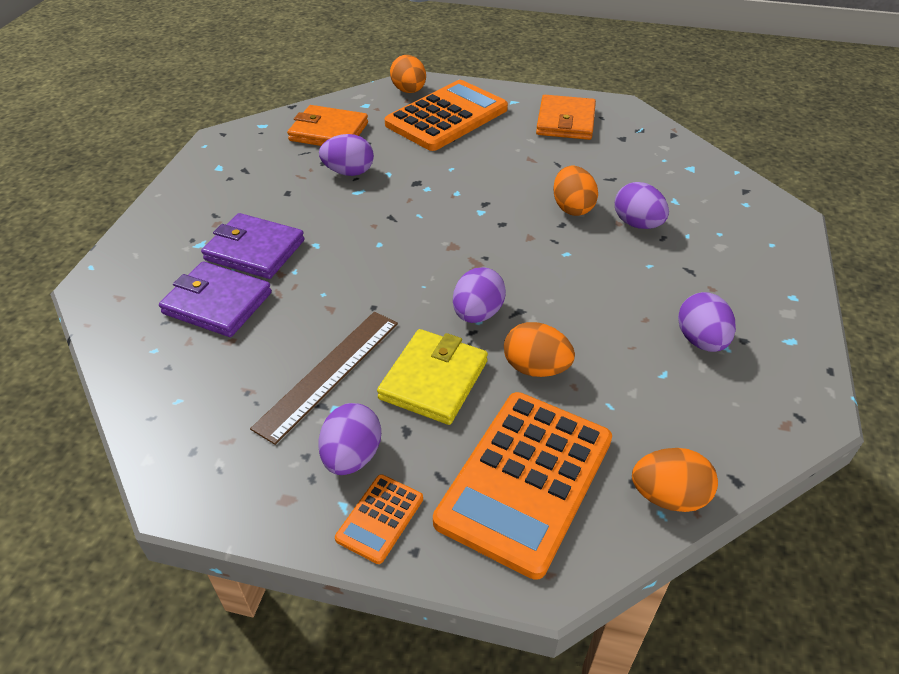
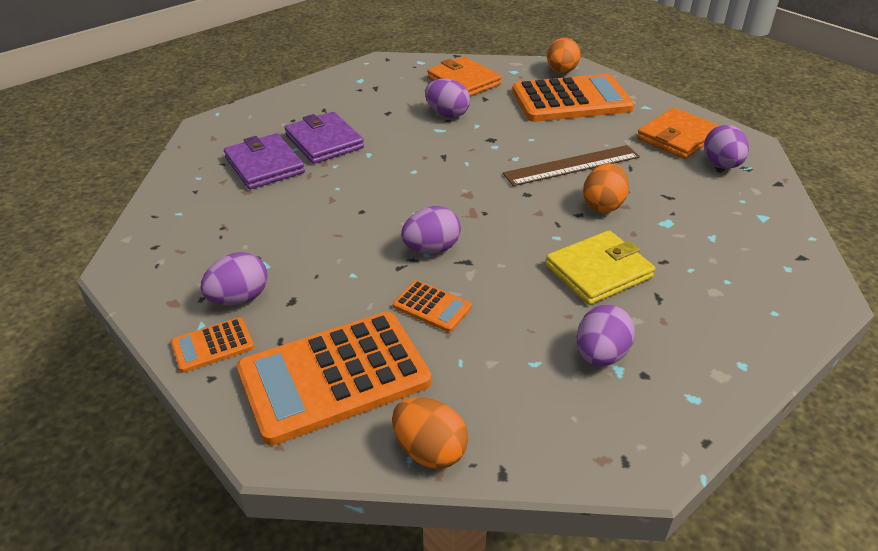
camera: 35 degrees right, 5 degrees down
brown ruler [250,312,398,445] -> brown ruler moved to [503,145,640,186]
yellow wallet [377,329,488,425] -> yellow wallet moved to [545,230,655,305]
orange egg [504,322,575,377] -> orange calculator [393,280,472,332]
purple egg [615,182,669,229] -> purple egg moved to [704,125,749,169]

